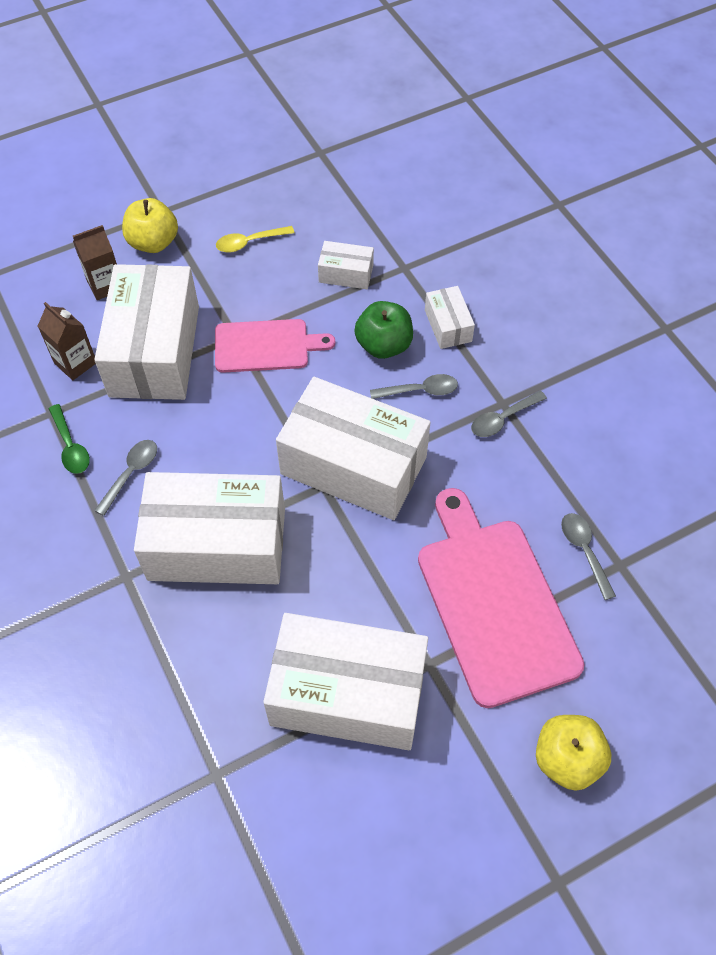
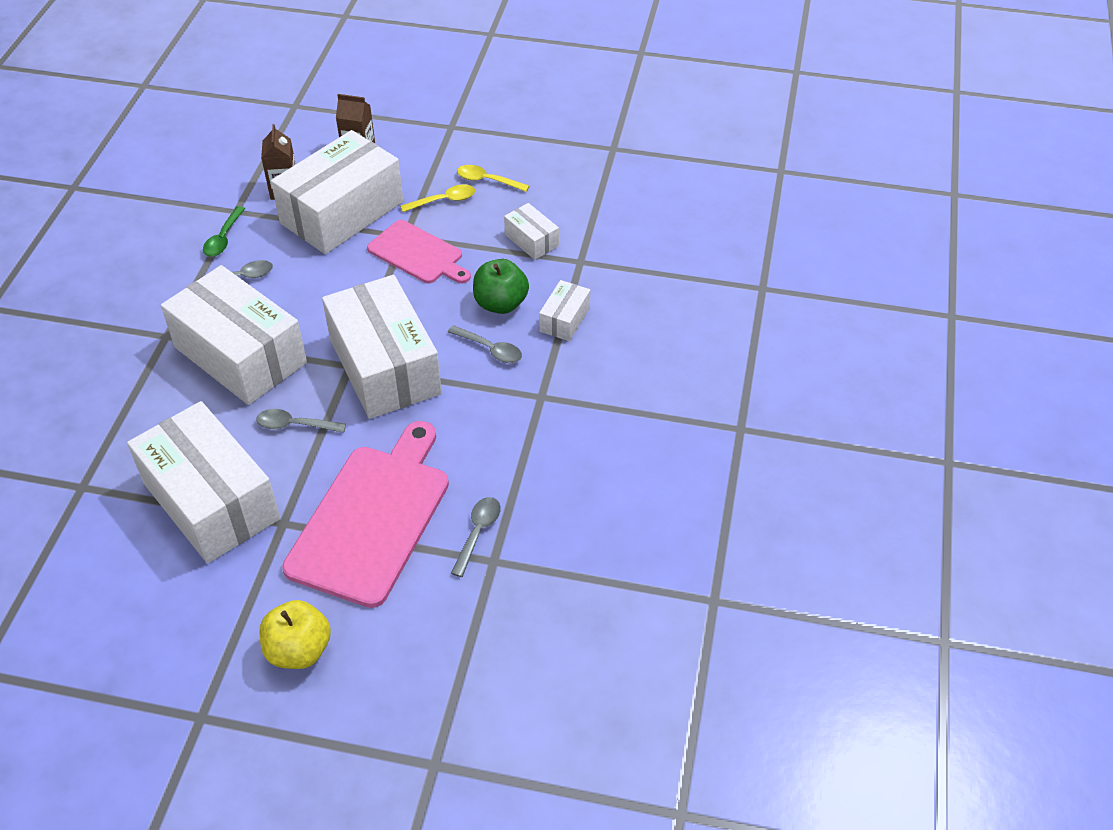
camera: 40 degrees right, 10 degrees down
yellow apple [122,198,178,253] -> none
grey spoon [471,391,547,437] -> grey spoon moved to [256,409,346,433]
none -> yellow spoon [400,184,475,212]

